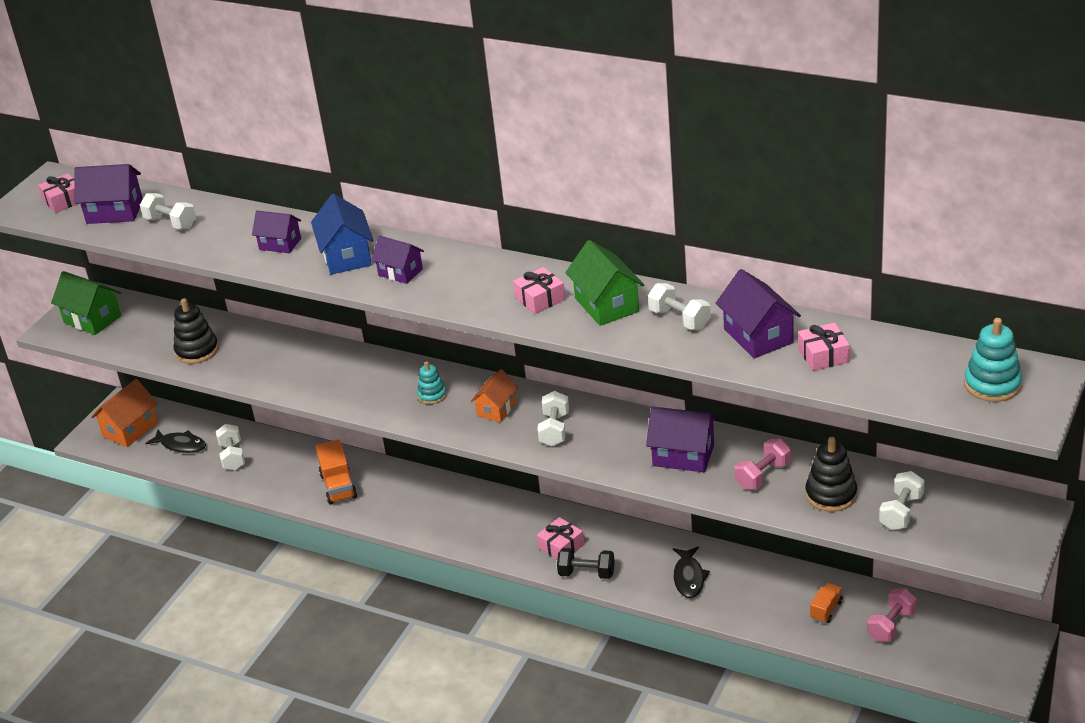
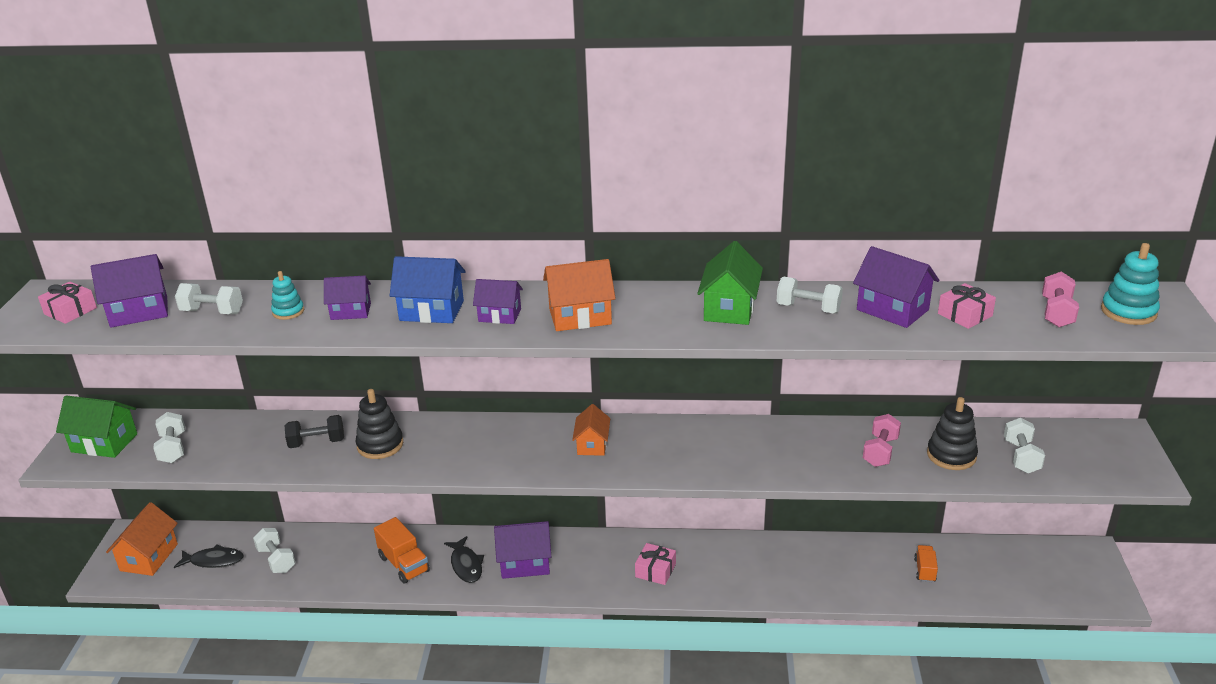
camera: 25 degrees left, 5 degrees down
black stacking toy [174,298,219,364] -> black stacking toy moved to [356,389,403,459]
blue house [311,194,373,275] -> blue house turned 45 degrees counterclockwise [390,256,466,323]
turquoise stacking toy [417,361,447,404] -> turquoise stacking toy moved to [271,271,304,320]
pink gift [513,267,565,314] -> none
white dumbbell [537,391,569,447] -> white dumbbell moved to [153,412,185,463]
black dumbbell [557,548,615,579] -> black dumbbell moved to [285,415,344,448]
green house [565,240,644,326] -> green house turned 60 degrees clockwise [697,241,763,325]
purple house [646,406,718,472] -> purple house moved to [494,521,551,579]
black fish [673,546,710,598] -> black fish moved to [444,536,484,583]
pink dumbbell [867,588,917,642] -> pink dumbbell moved to [1042,272,1079,327]
none -> orange house [543,259,616,331]

